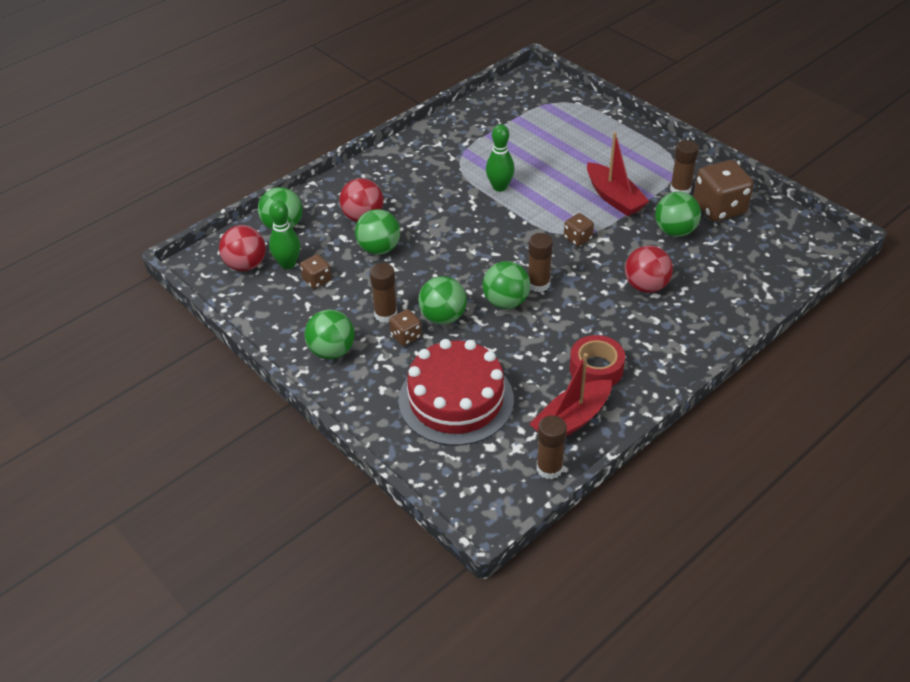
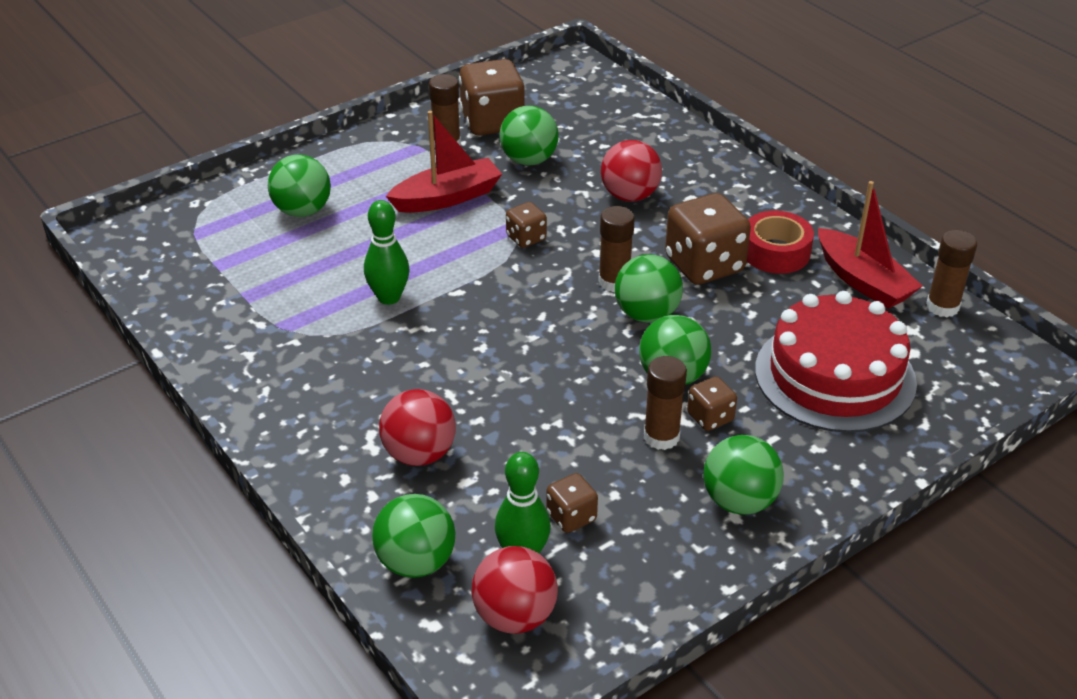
camera: 85 degrees left, 5 degrees down
green ball [355,209,400,255] -> green ball moved to [268,154,331,217]
none -> brown dice [665,193,751,285]

